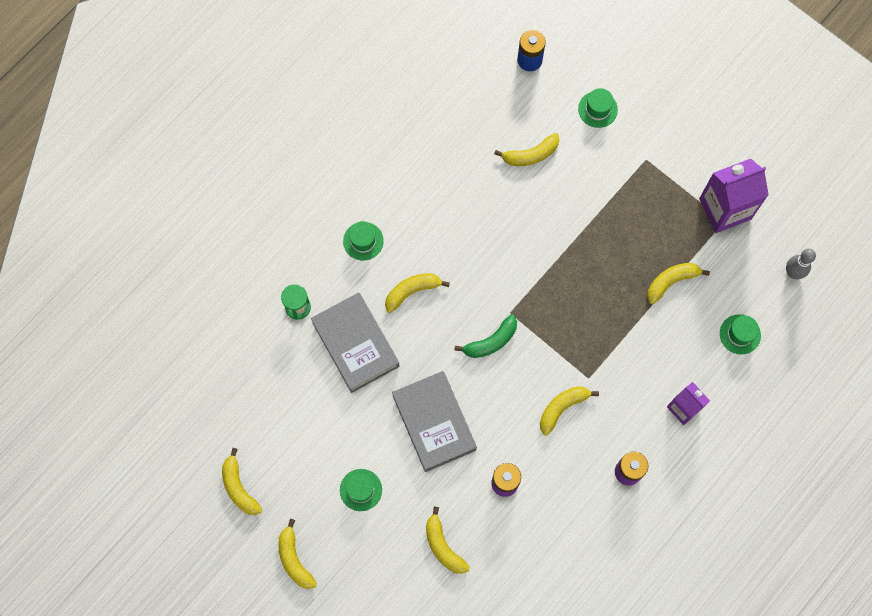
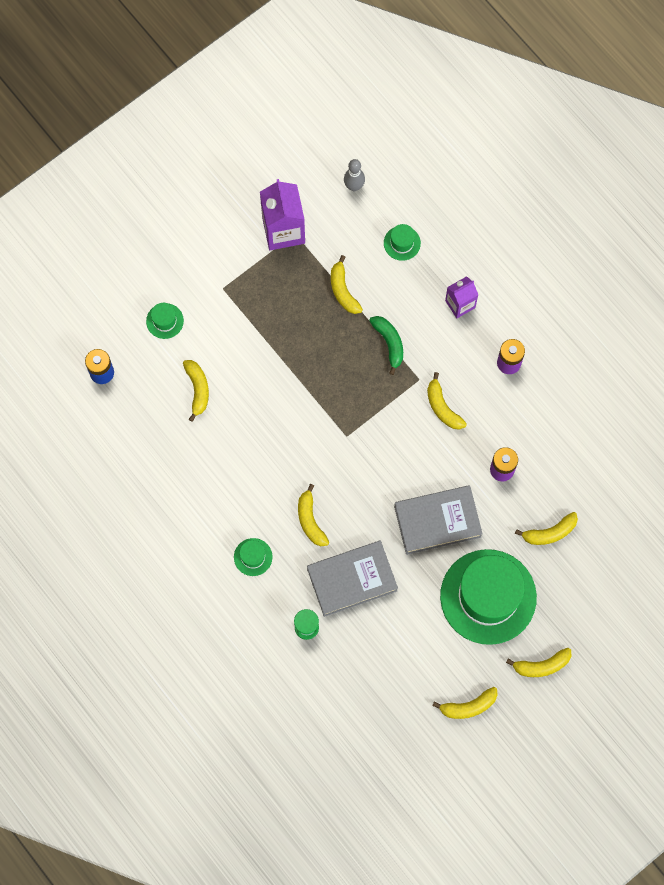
camera: 80 degrees left, 0 degrees up
green hat [340,469,382,511] -> green hat [440,549,537,645], size x2.48
green banana [455,314,517,358] -> green banana moved to [369,316,403,375]

